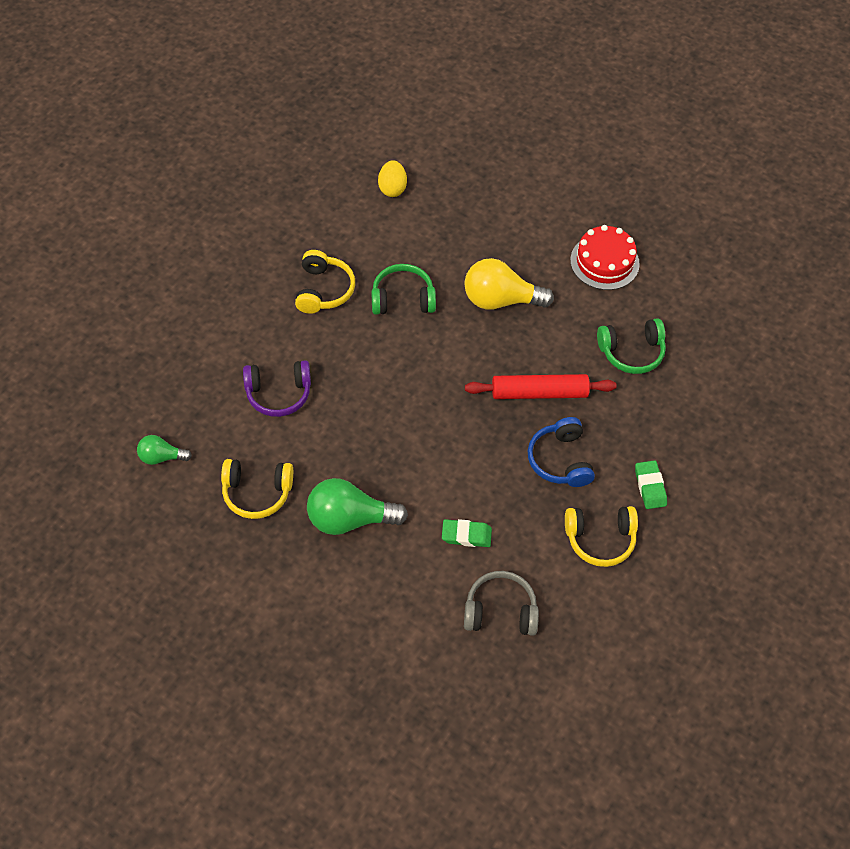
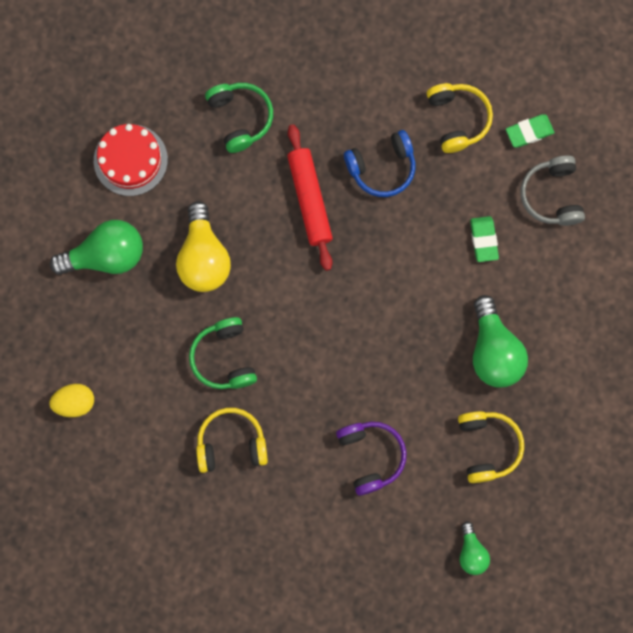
camera: 100 degrees left, 20 degrees up
green eraser [635,460,667,509] -> green eraser moved to [506,114,555,147]
none -> green light bulb [50,220,143,275]

